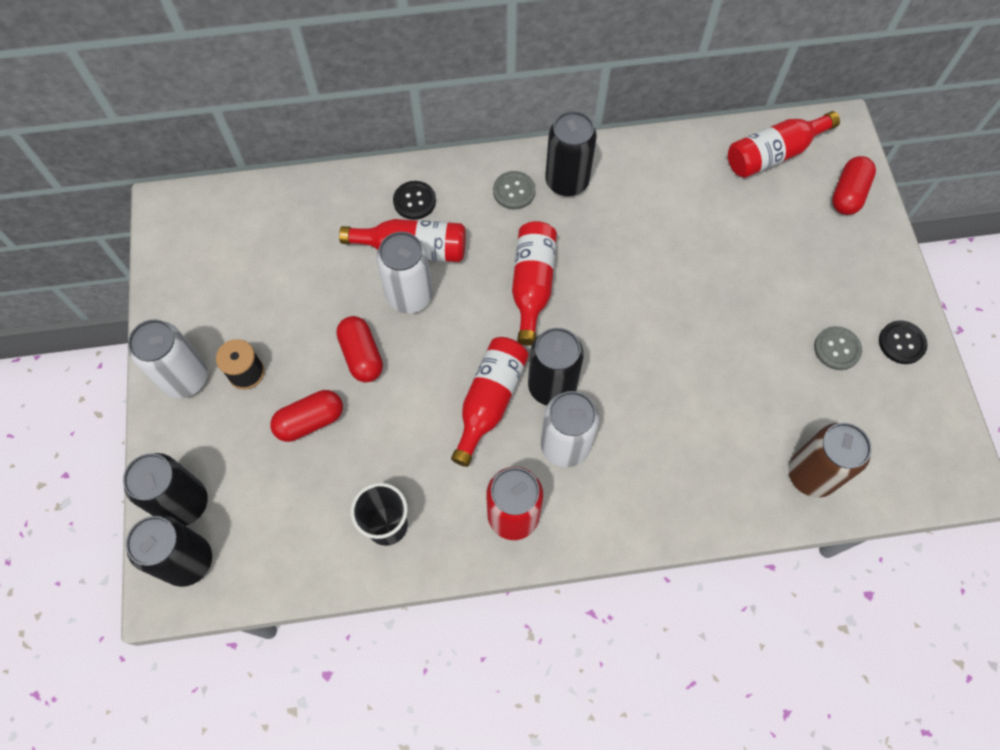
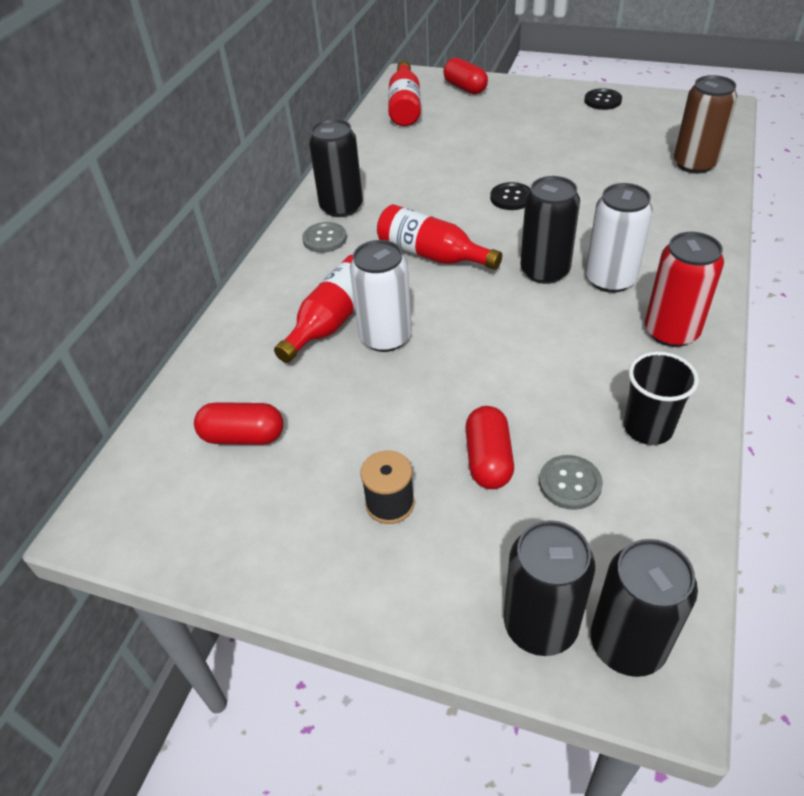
camera: 60 degrees left, 20 degrees down
white can [128,319,207,398] -> none
red capsule [336,316,383,382] -> red capsule moved to [194,402,284,445]
black button [393,181,436,220] -> black button moved to [490,182,531,210]
red bottle [451,337,529,467] -> none
grey button [814,326,862,370] -> grey button moved to [539,455,603,510]

